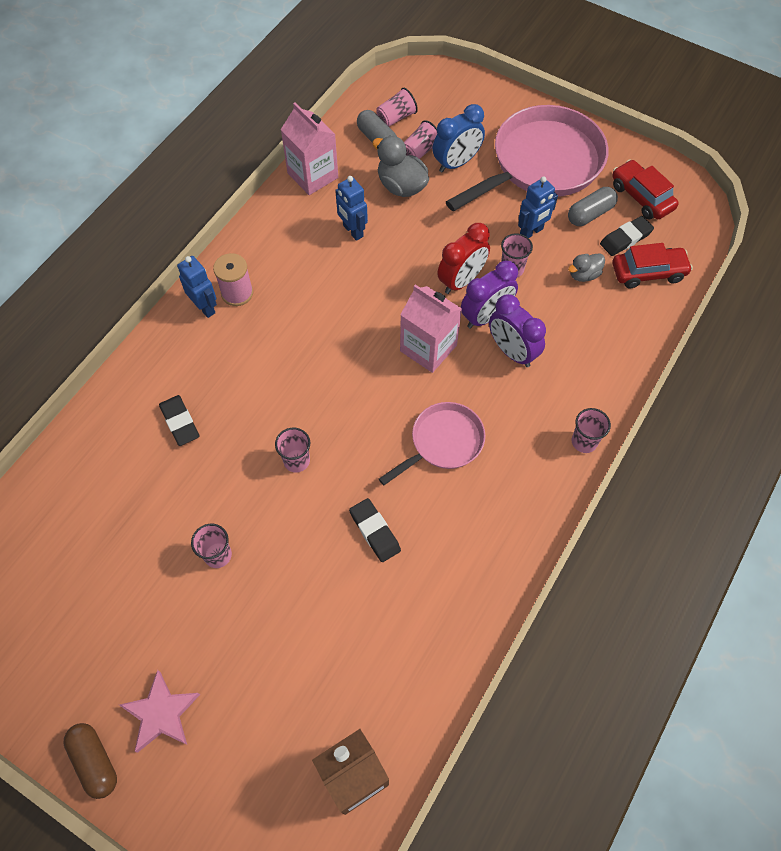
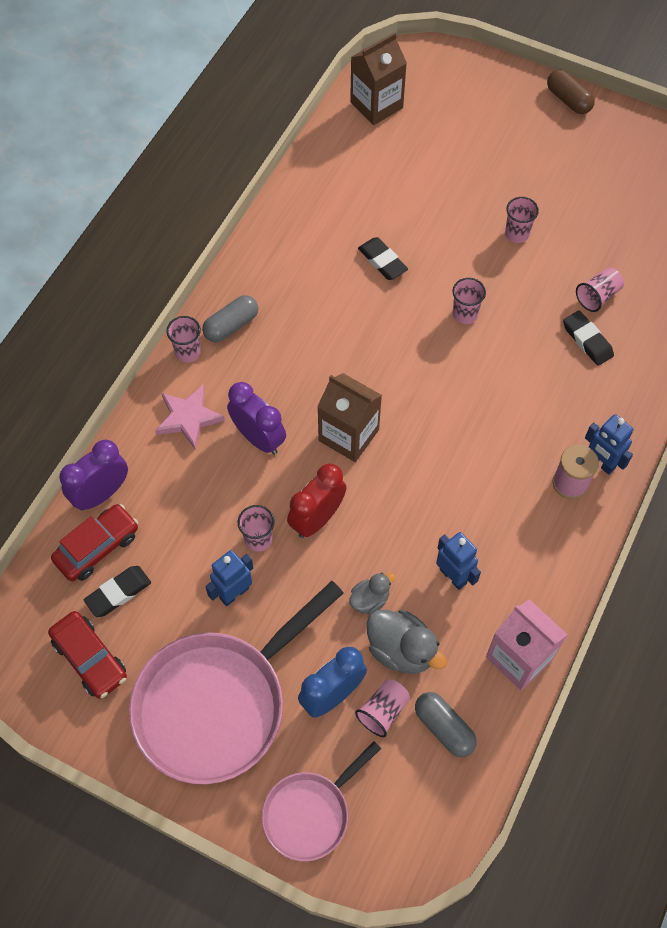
camera: 175 degrees right, 0 degrees up
pink star [119,670,200,753] -> pink star moved to [155,385,225,449]
pink cup [376,88,418,126] -> pink cup moved to [576,268,624,312]
pink pan [379,402,485,485] -> pink pan moved to [261,741,381,862]
pink carton [400,285,462,373] -> brown carton [317,373,382,462]
purple clock [461,260,518,329] -> purple clock moved to [59,439,128,511]
grey capsule [568,187,618,226] -> grey capsule moved to [202,295,258,342]
grey duck [568,254,605,282] -> grey duck moved to [349,573,395,614]
red car [613,243,693,288] -> red car turned 150 degrees clockwise [51,504,138,581]

